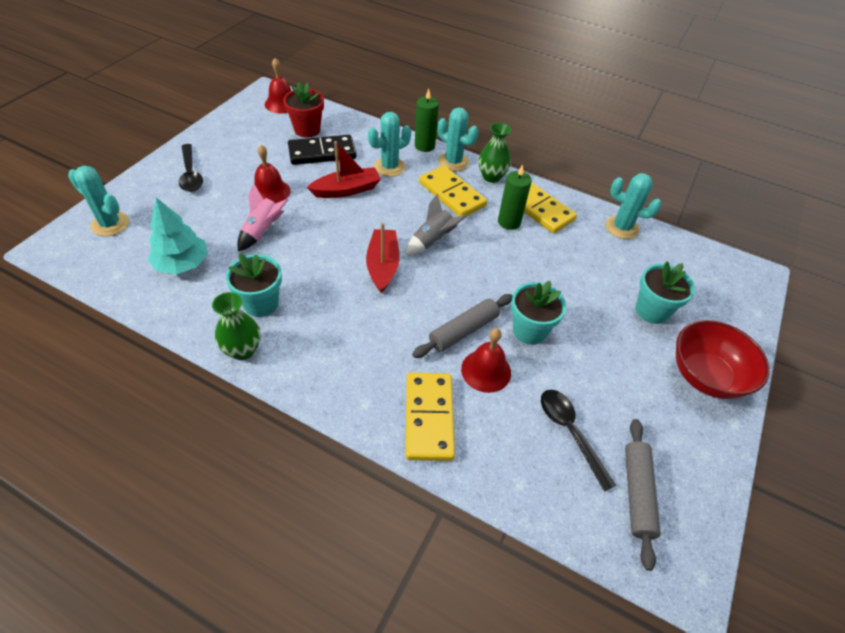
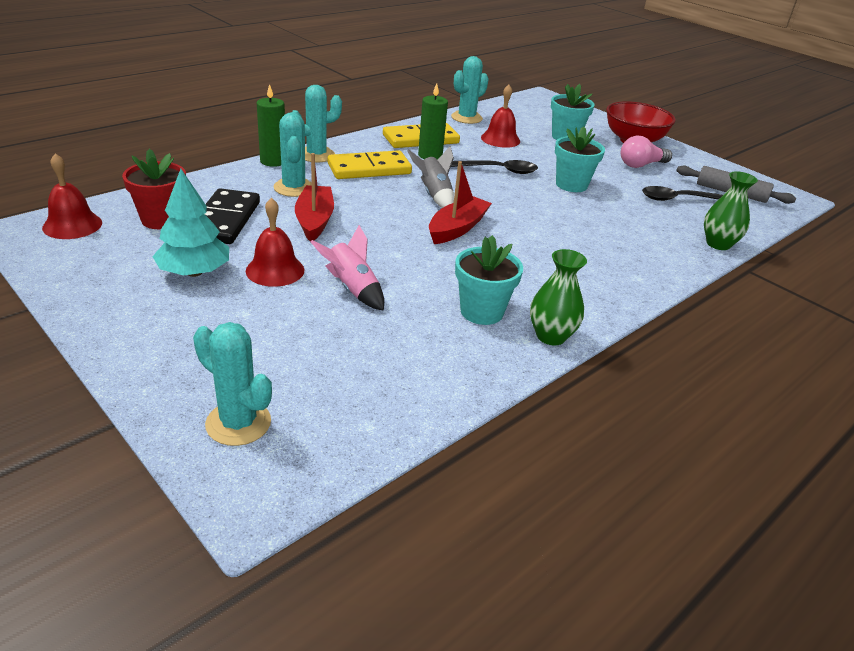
camera: 70 degrees left, 15 degrees down
turquoise cactus [68,166,129,236] -> turquoise cactus turned 75 degrees clockwise [193,322,272,446]
turquoise tree [148,197,208,274] -> turquoise tree moved to [152,169,229,277]
black spoon [179,144,203,192] -> black spoon moved to [451,160,538,174]
red boat [366,222,400,293] -> red boat turned 105 degrees clockwise [429,161,492,244]
yellow domino [405,373,455,461] -> none
grey rolling pin [412,294,513,358] -> none
red bell [461,328,511,393] -> red bell moved to [481,84,520,148]
green vase [478,123,511,183] -> green vase moved to [704,171,758,250]
none -> pink light bulb [621,136,672,168]

